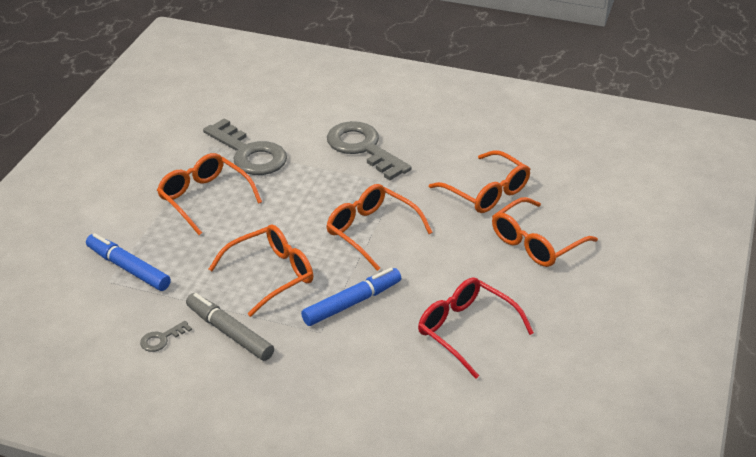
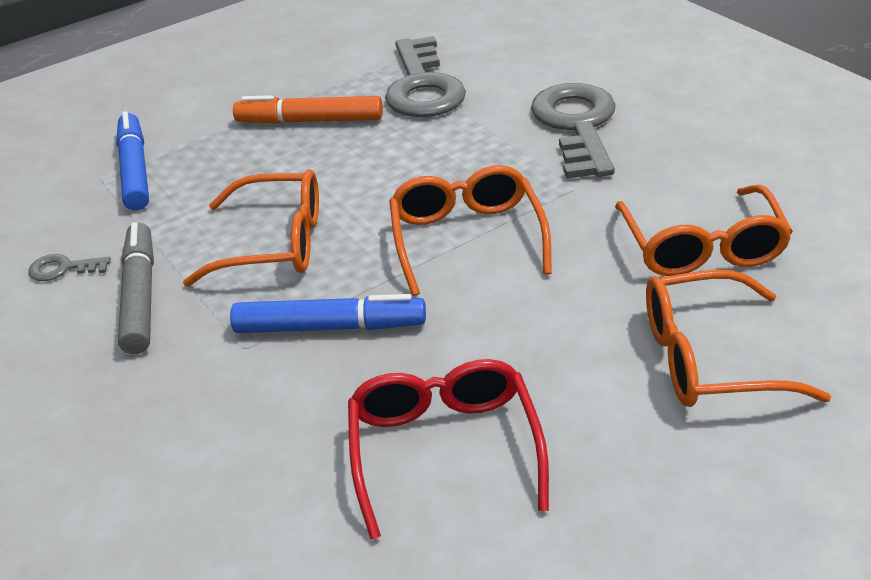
camera: 40 degrees right, 0 degrees up
orange glasses [157,153,262,235] -> orange marker [233,95,383,124]

